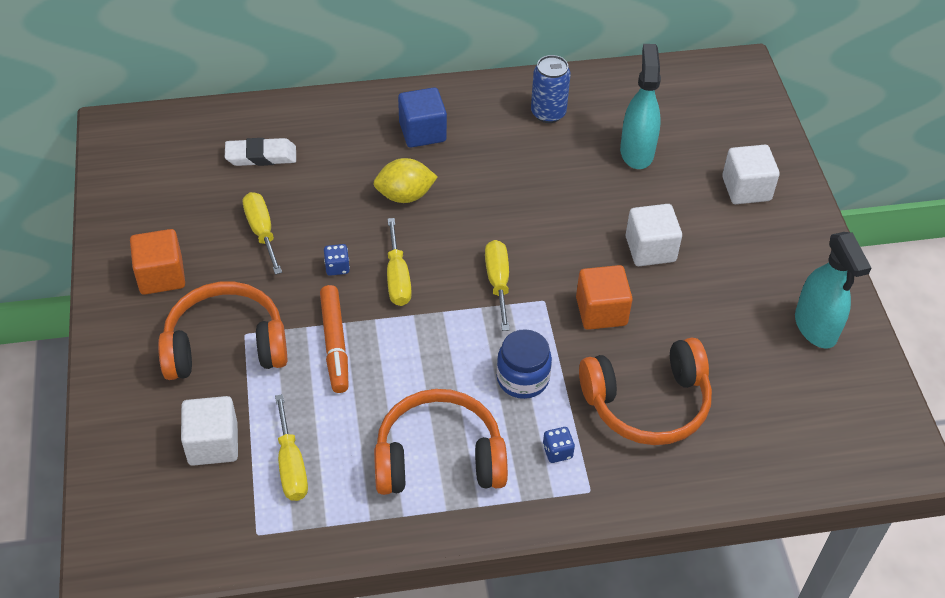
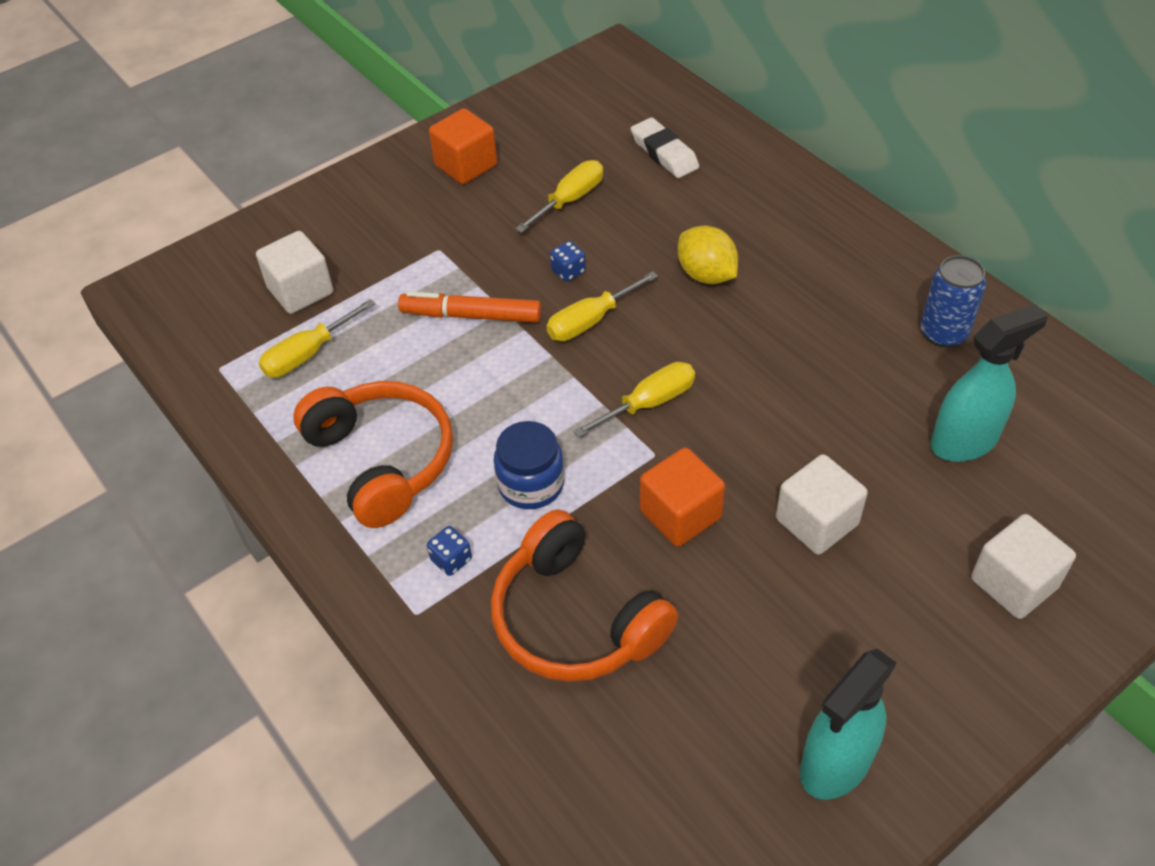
camera: 65 degrees right, 0 degrees up
orange headphones [158,282,287,380] -> none
orange marker [320,285,349,393] -> orange marker turned 45 degrees clockwise [398,292,541,323]
blue cube [398,87,447,148] -> none

